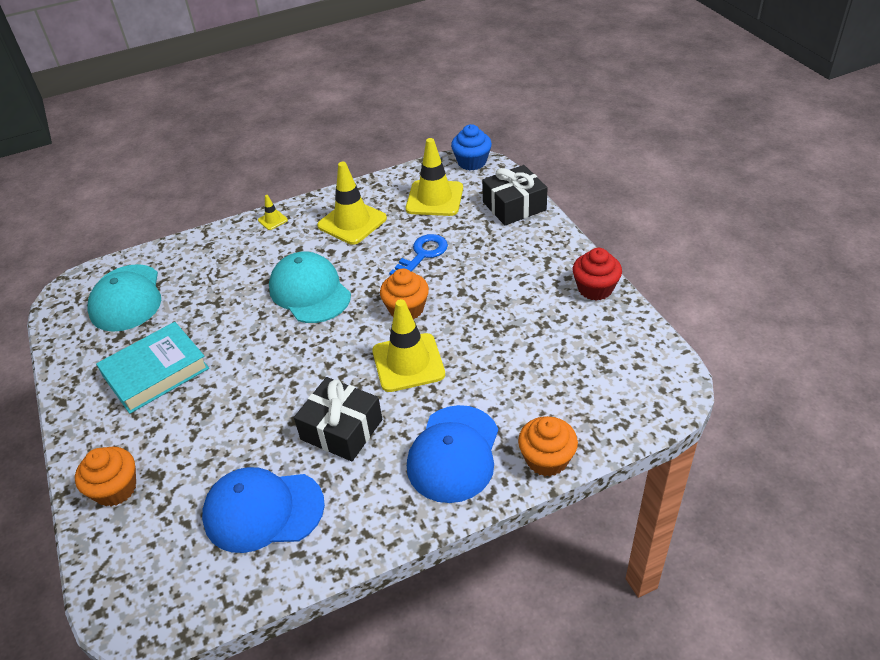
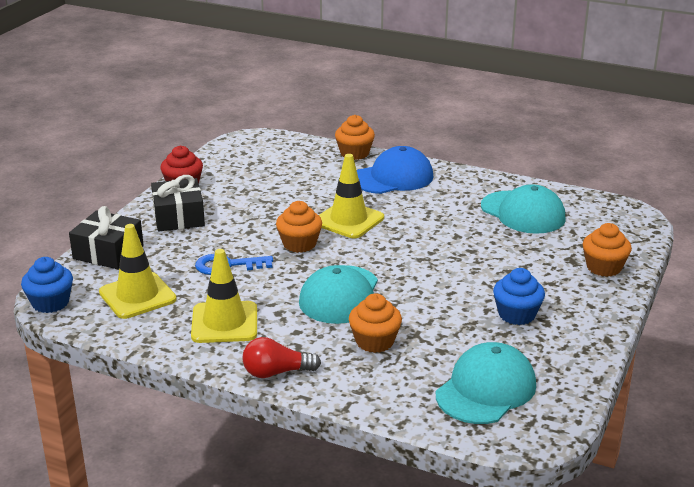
camera: 135 degrees left, 15 degrees down
turquoise book [96,322,209,414] -> blue cupcake [493,268,545,325]
blue cap [202,467,325,553] -> turquoise cap [481,184,566,234]
yellow traffic cone [258,195,288,230] -> red light bulb [242,337,321,378]
black gift [294,377,382,461] -> black gift moved to [151,175,205,231]
none -> orange cupcake [349,293,402,353]

